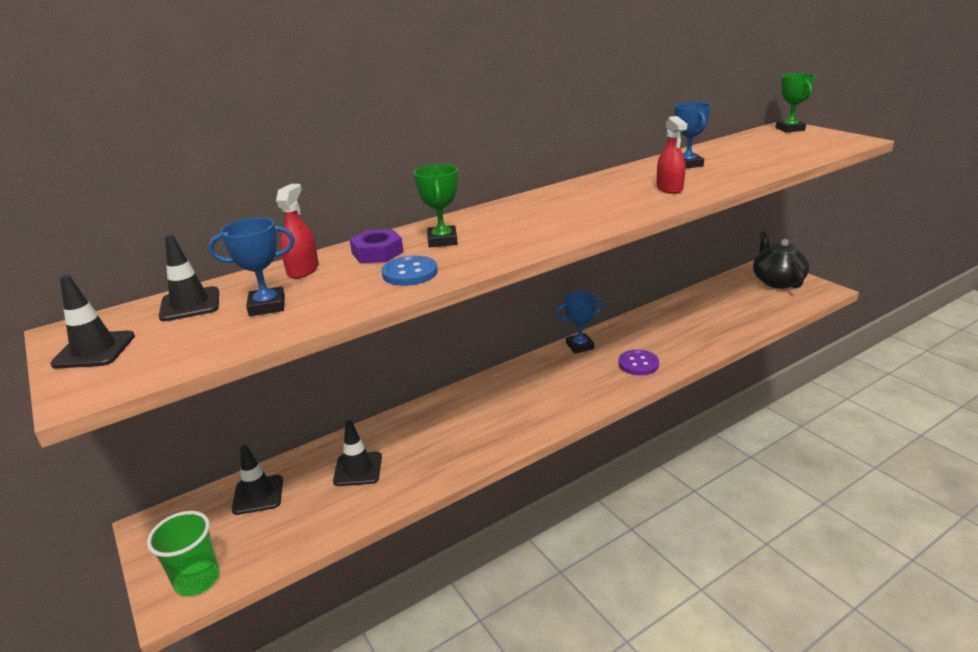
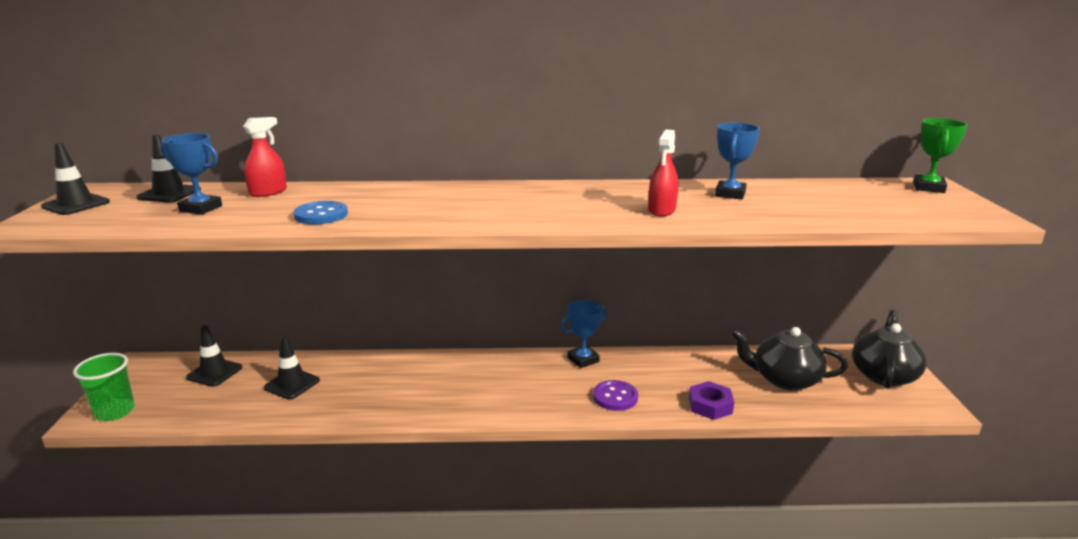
camera: 30 degrees right, 5 degrees down
purple nut [349,229,404,263] -> purple nut moved to [689,381,734,420]
green trophy [413,164,458,247] -> none
blue trophy [556,291,604,353] -> blue trophy turned 45 degrees counterclockwise [561,300,608,368]
none -> black teapot [731,327,848,391]

